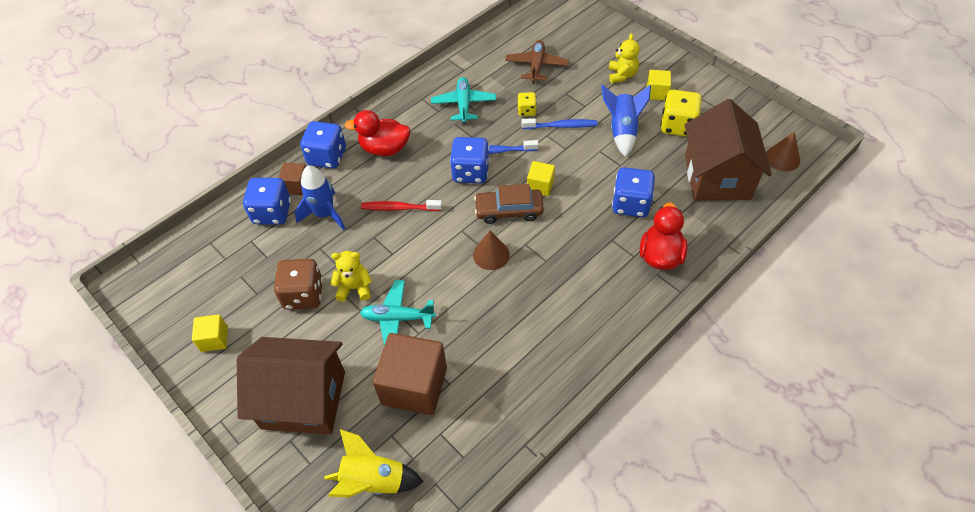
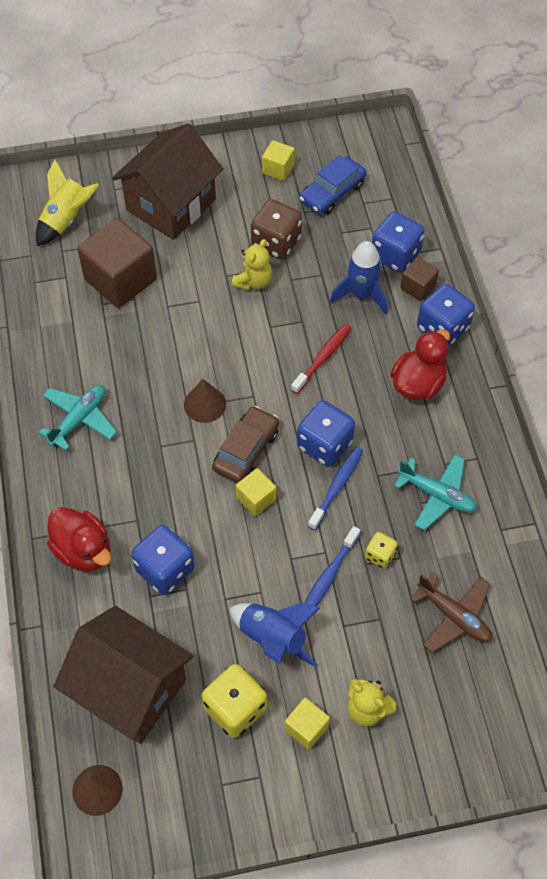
camera: 120 degrees right, 5 degrees up
turquoise plane [360,280,436,346] -> turquoise plane moved to [39,385,117,451]
none -> blue car [299,155,367,215]

